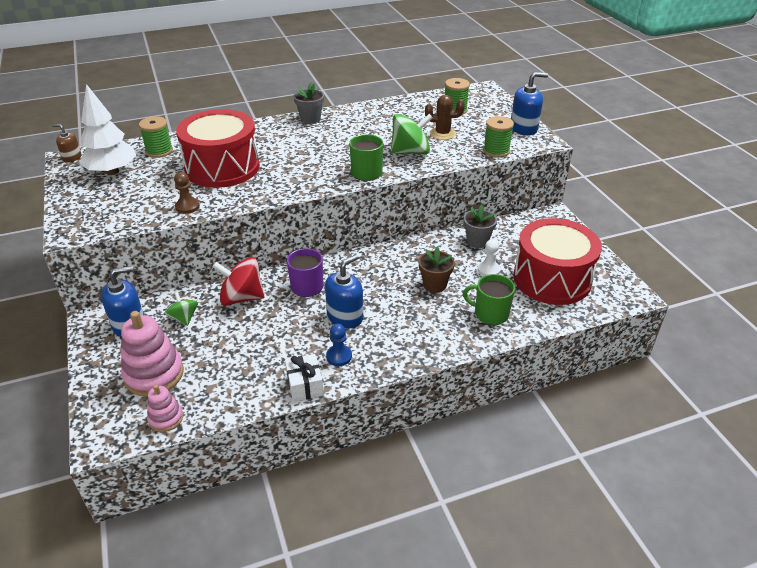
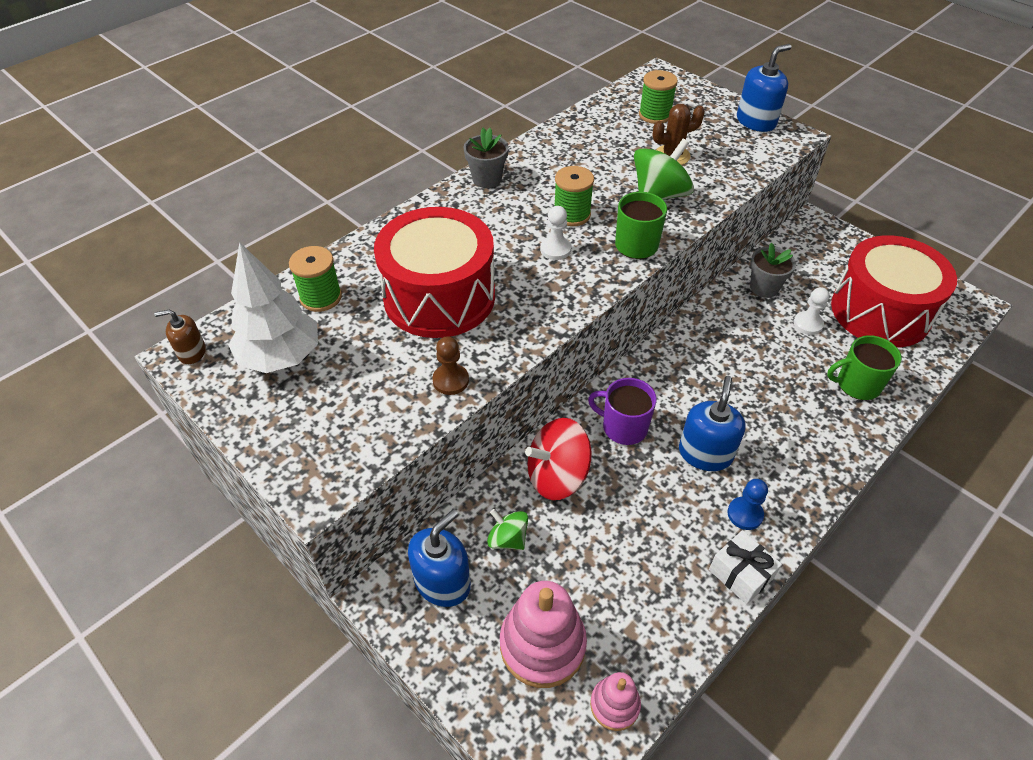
camera: 25 degrees left, 10 degrees up
brown flower pot [419,246,455,293] -> none
green spool [483,116,514,158] -> green spool moved to [555,166,594,226]
none -> white pawn [540,206,571,260]

